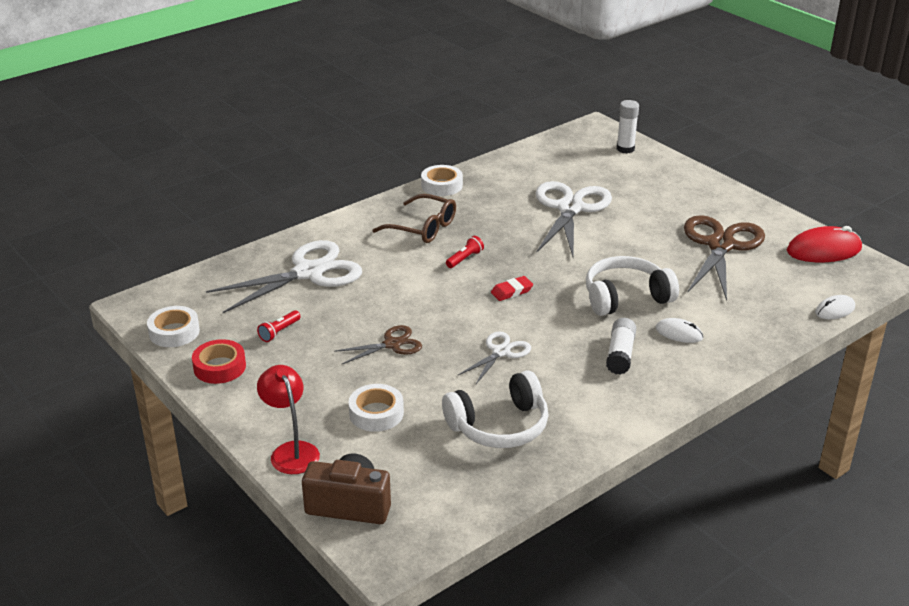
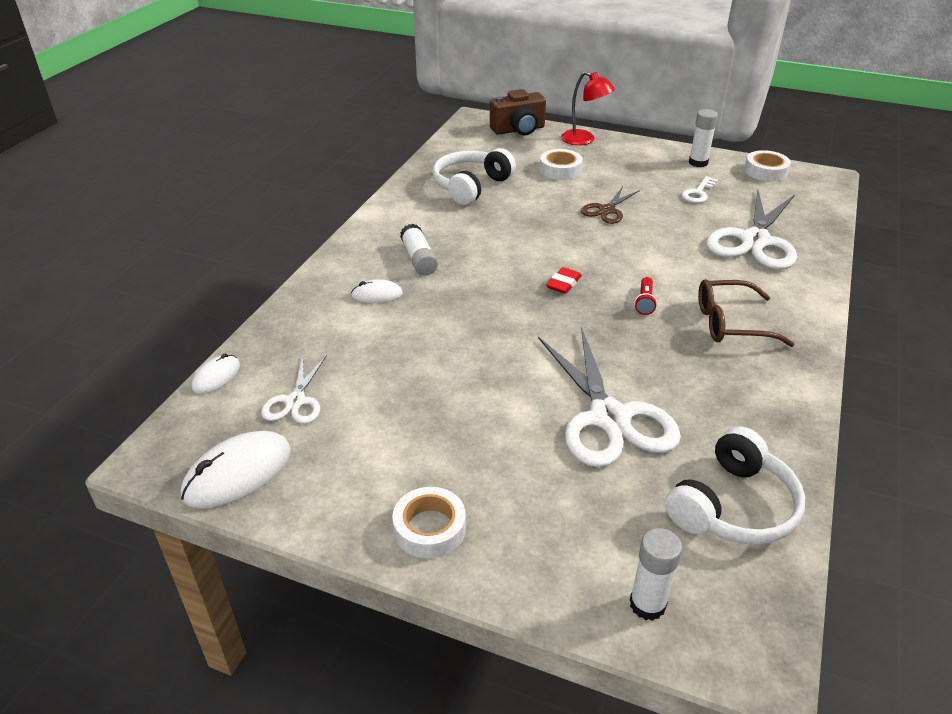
camera: 150 degrees right, 5 degrees up
red tape [192,339,246,384] -> white glue stick [689,109,718,167]
red flashlight [257,310,301,342] -> white key [682,176,718,203]
white tape [421,165,463,196] -> white tape moved to [392,487,466,559]
white scissors [458,332,531,384] -> white scissors moved to [261,354,326,424]
white headphones [586,256,679,316] -> white headphones moved to [665,427,805,545]
brown scissors [684,215,765,301] -> none
red mouse [787,226,862,262] -> white mouse [181,431,291,508]

